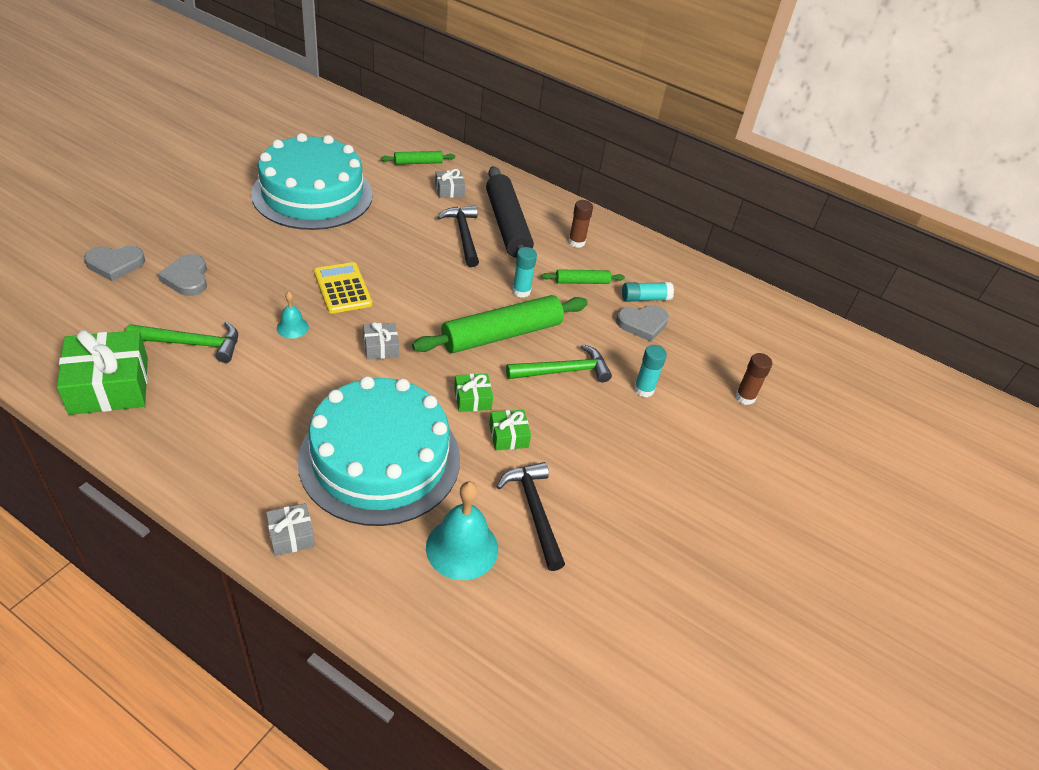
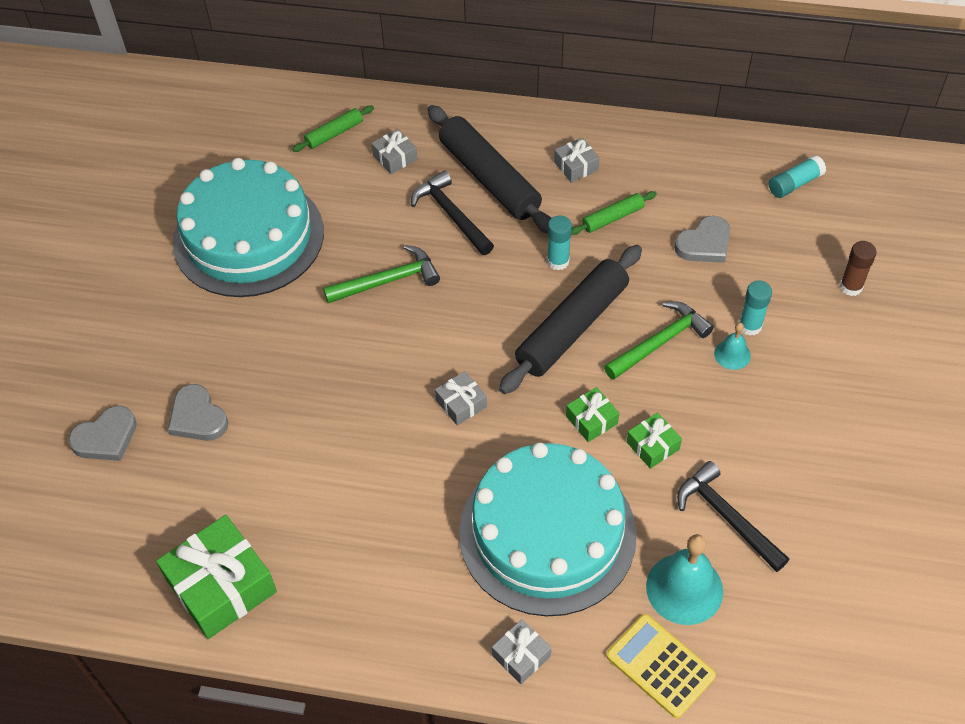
camera: 15 degrees left, 10 degrees up
green hammer [126,322,238,363] -> green hammer moved to [323,245,440,303]
turquoise bell [277,292,309,338] -> turquoise bell moved to [714,322,751,370]
yellow calculator [314,262,372,313] -> yellow calculator moved to [606,614,716,718]
green rolling pin [412,295,588,353] -> black rolling pin [499,245,642,394]
brown glue stick [568,200,593,248] -> grey gift [554,138,600,183]
turquoise glue stick [622,282,674,302] -> turquoise glue stick moved to [769,155,826,198]

